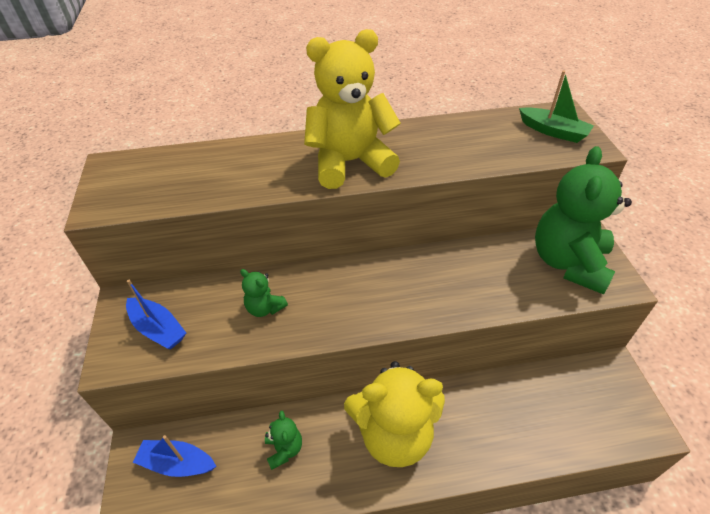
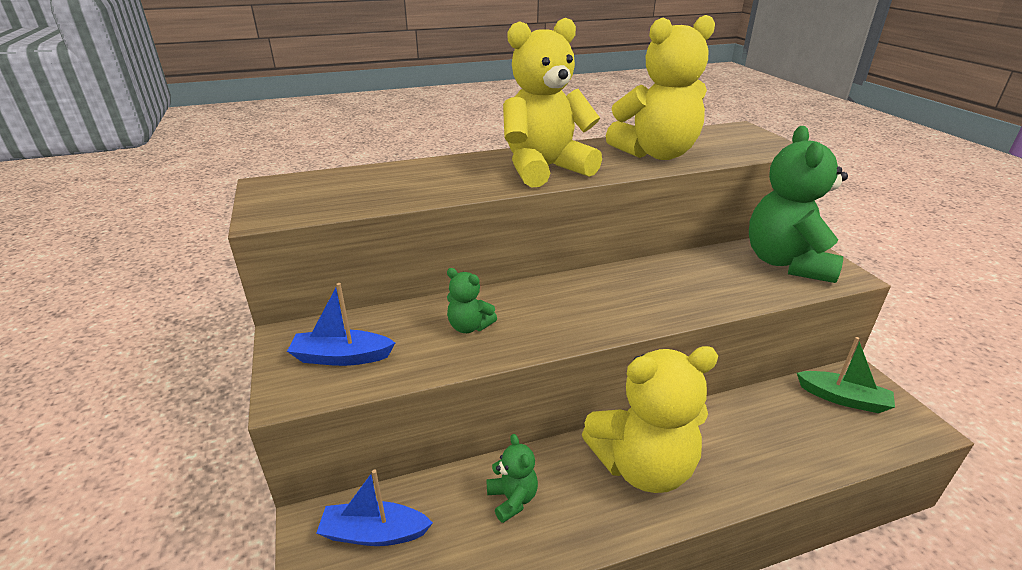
camera: 10 degrees left, 15 degrees down
blue boat [126,280,186,349] -> blue boat turned 150 degrees clockwise [287,283,395,366]
green boat [519,70,594,143] -> green boat moved to [797,337,895,413]
none -> yellow teddy bear [606,15,715,160]

